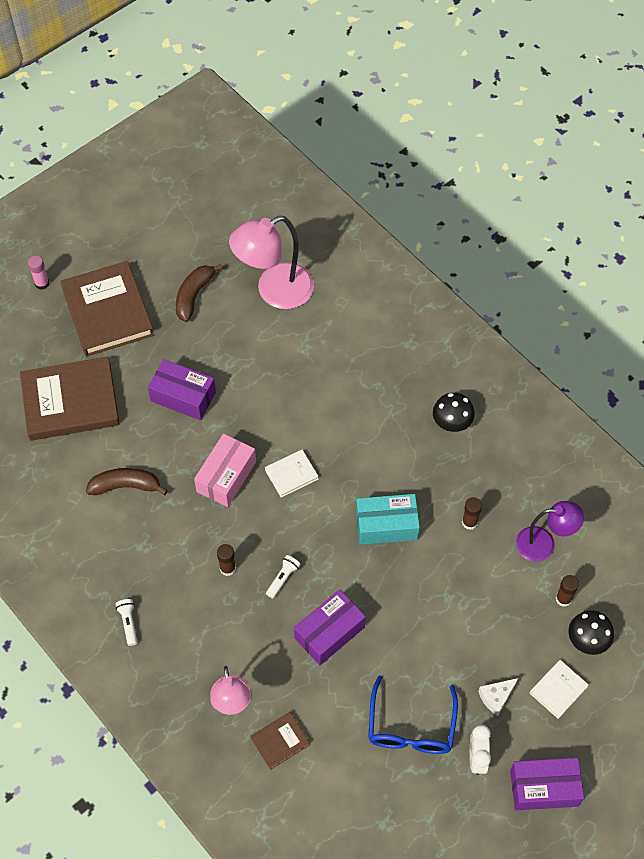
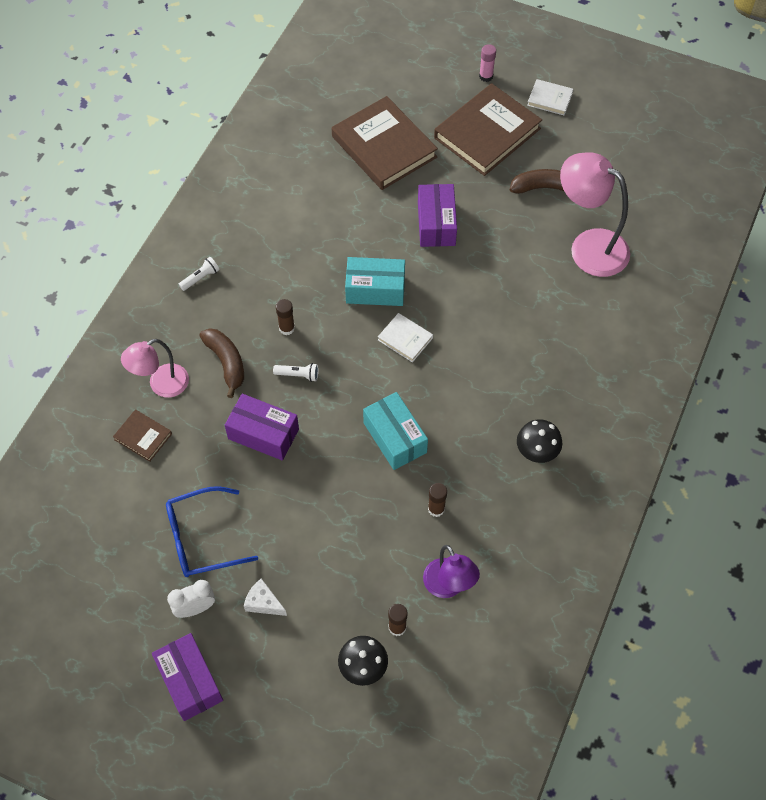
camera: 65 degrees right, 0 degrees up
brown banana [86,468,168,495] -> brown banana moved to [200,328,244,398]
pink box [194,434,256,507] -> turquoise box [345,257,405,306]
white book [530,660,589,719] -> white book moved to [527,79,573,115]

